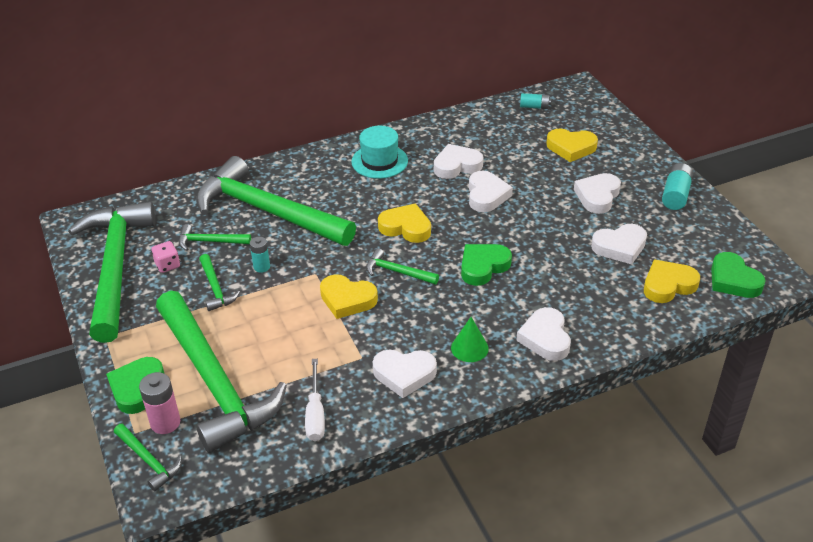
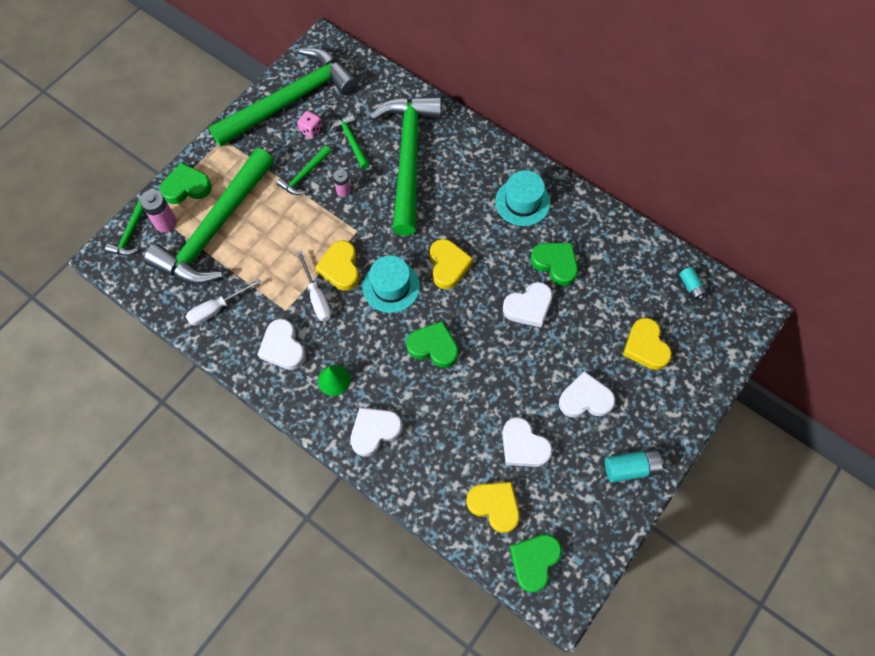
camera: 60 degrees right, 25 degrees up
turquoise battery [250,237,270,273] -> pink battery [333,169,351,197]
green hammer [366,248,439,285] -> turquoise hat [362,256,420,313]
white heart [434,144,483,179] -> green heart [531,243,578,286]
none -> white screwdriver [297,251,331,322]

